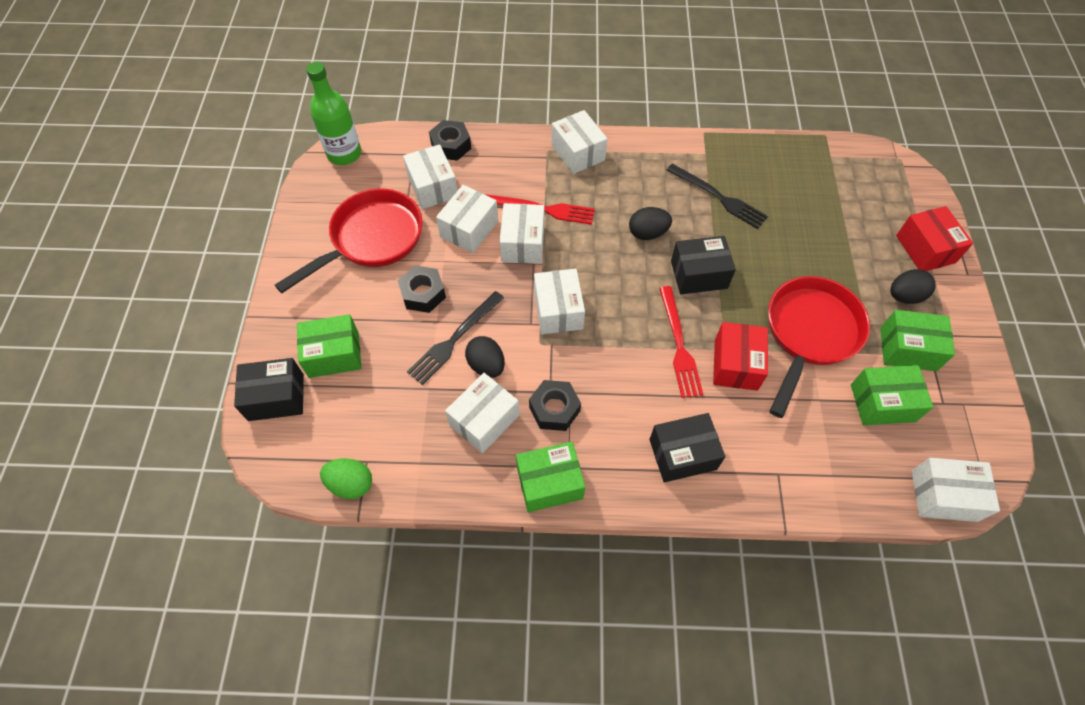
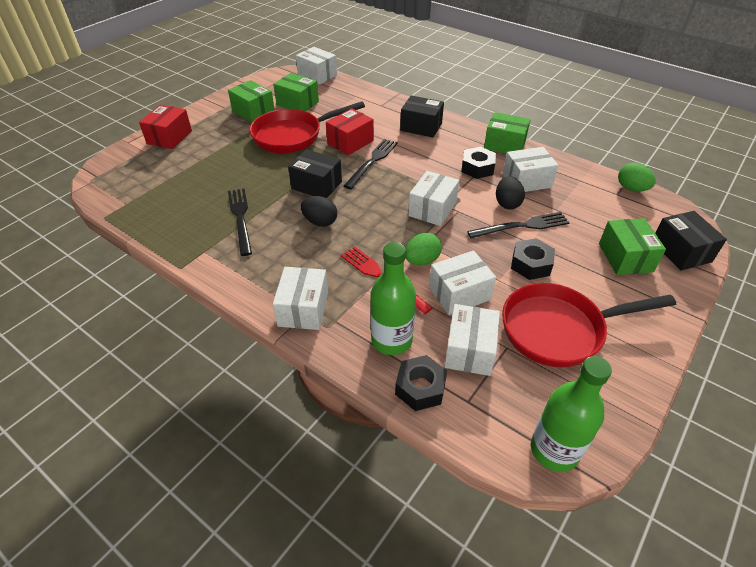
camera: 145 degrees left, 15 degrees down
black box [234,358,304,421] -> black box turned 45 degrees clockwise [655,211,727,271]
green box [297,314,361,378] -> green box turned 60 degrees clockwise [599,218,666,275]
white box [499,203,544,264] -> green egg [405,233,442,266]
red fork [659,286,704,398] -> black fork [344,139,398,189]
black egg [890,269,936,304] -> none
none -> green bottle [370,242,416,355]

